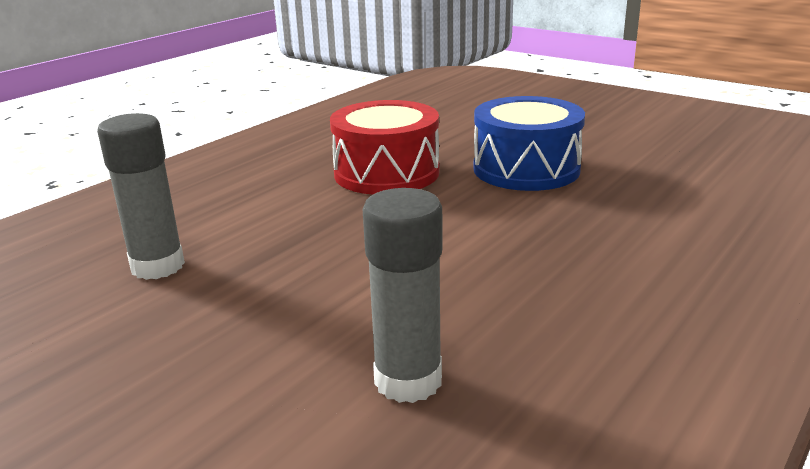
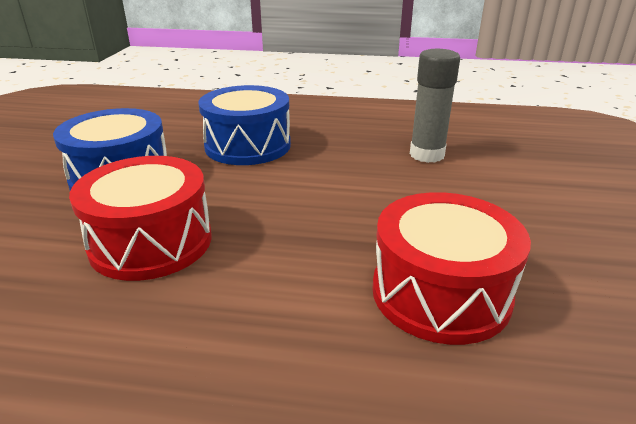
camera: 120 degrees left, 5 degrees up
grey glue stick [97,113,185,280] -> red drum [372,192,531,345]
none -> blue drum [199,85,291,165]

